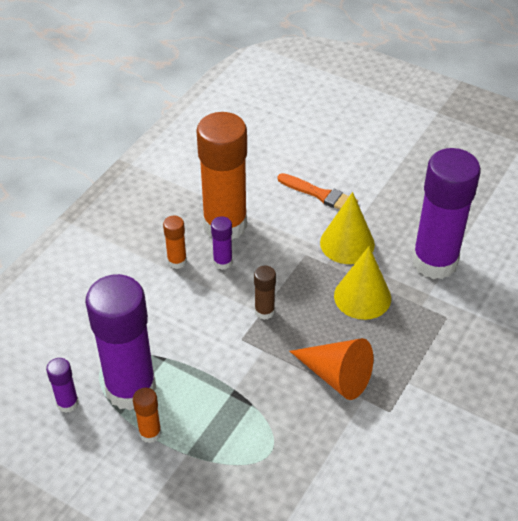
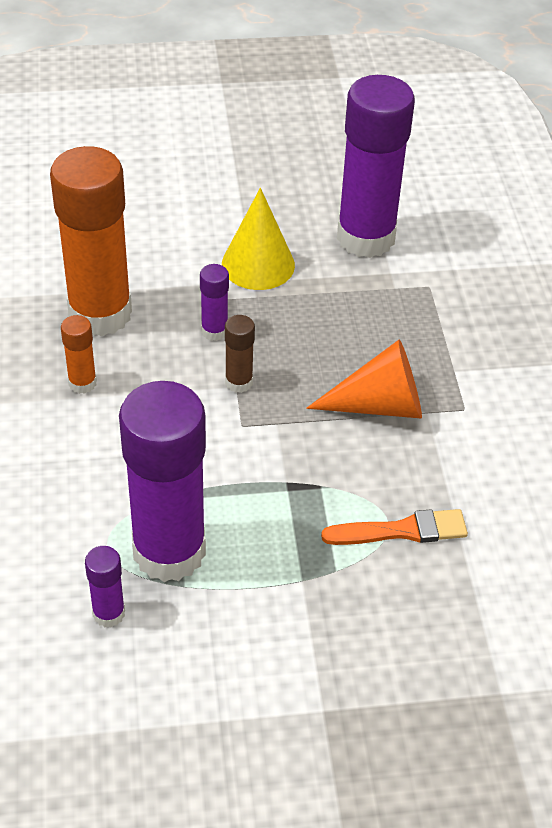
camera: 40 degrees left, 0 degrees up
orange glue stick [133,388,162,443] -> none
purple glue stick [211,216,233,270] -> purple glue stick moved to [200,264,229,341]
orange brush [278,173,358,210] -> orange brush moved to [321,509,468,545]
yellow cone [334,246,391,320] -> none

